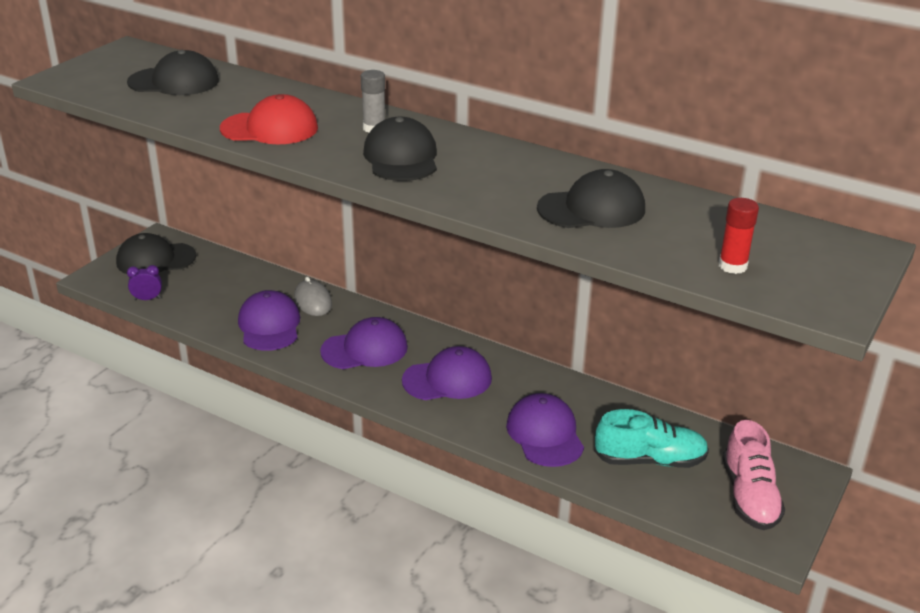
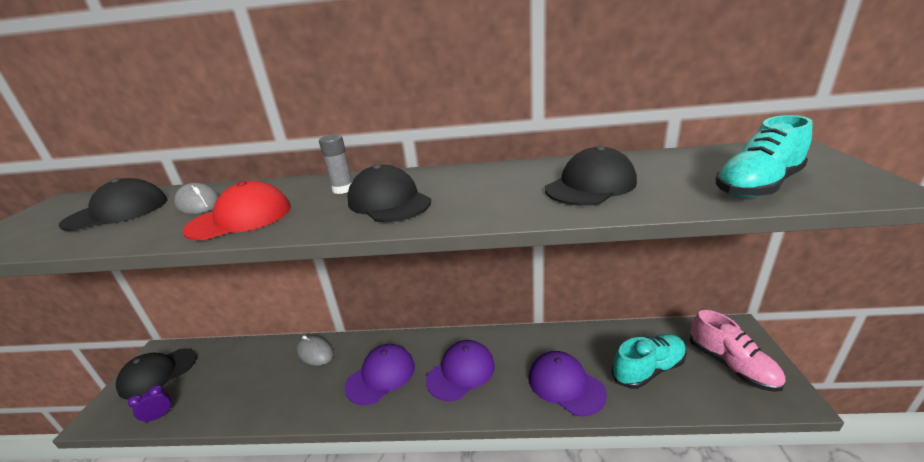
camera: 25 degrees left, 5 degrees down
purple cap [238,290,300,351] -> none
red glue stick [719,198,759,274] -> turquoise shoe [716,115,813,198]
none -> grey mouse [174,183,219,214]

